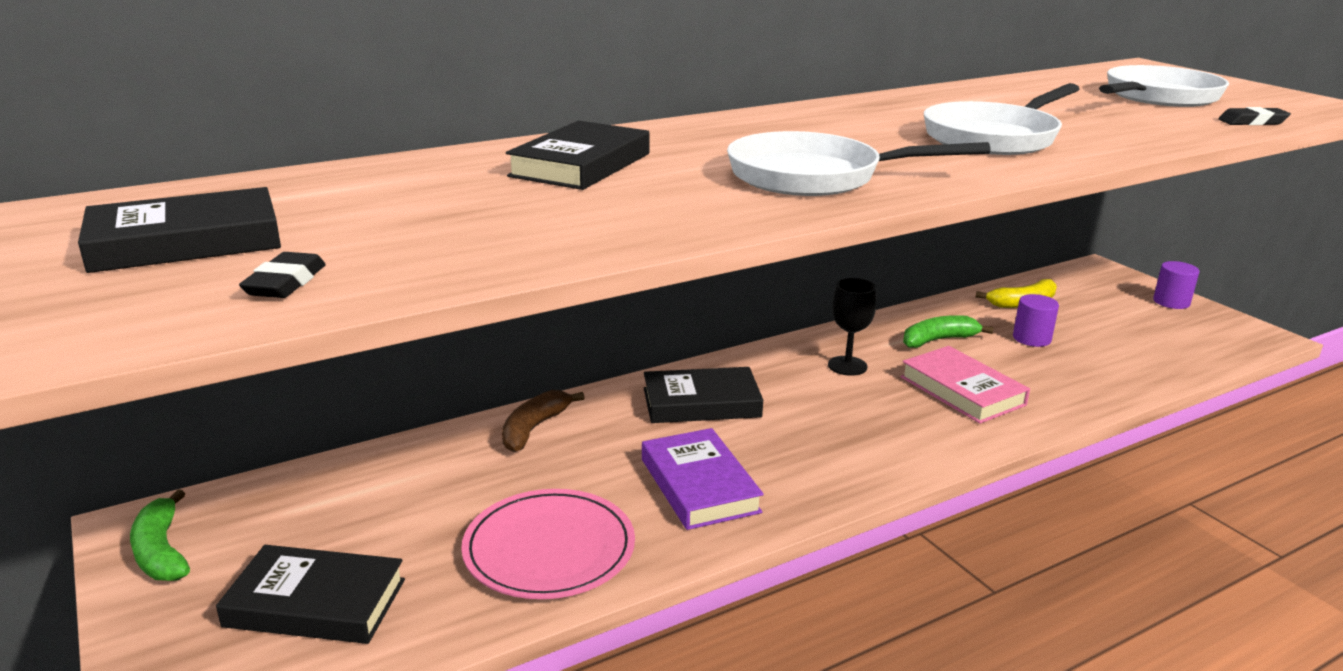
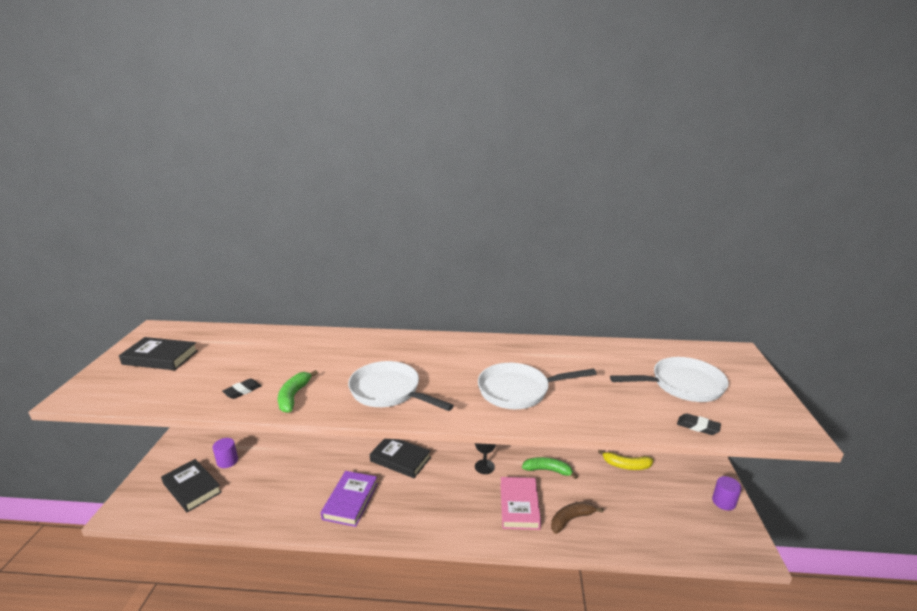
camera: 35 degrees right, 0 degrees up
green banana [130,489,190,581] -> green banana moved to [278,370,318,413]
black eraser [239,252,326,298] -> black eraser moved to [222,379,261,399]
pink plate [461,489,635,599] -> none
brown banana [502,390,585,452] -> brown banana moved to [551,502,603,534]
black book [506,121,650,190] -> none
purple cylinder [1013,294,1059,347] -> purple cylinder moved to [212,438,238,468]

